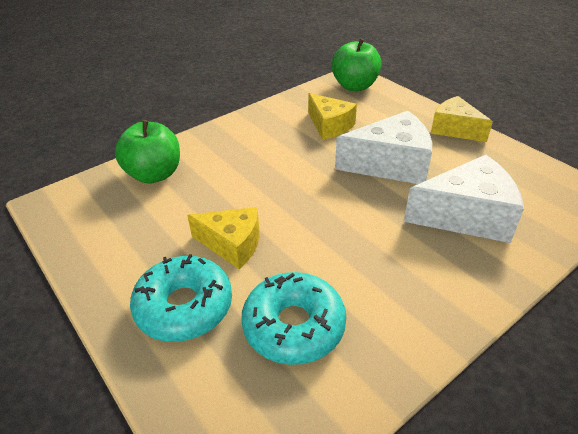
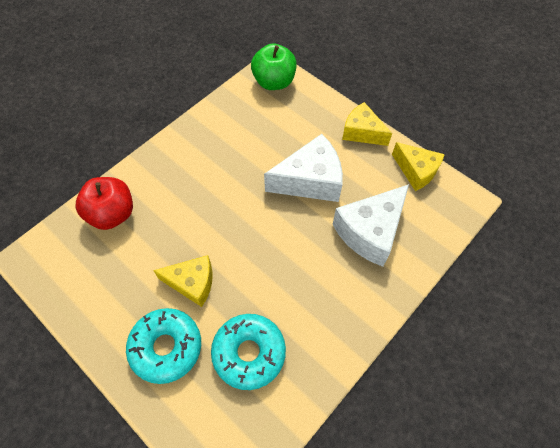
camera: 10 degrees left, 20 degrees up
green apple [115,120,180,184] -> red apple [75,177,133,230]
yellow cheese [308,93,357,140] -> yellow cheese moved to [392,142,445,191]
white cheese [404,154,524,243] -> white cheese turned 150 degrees clockwise [332,184,409,267]

